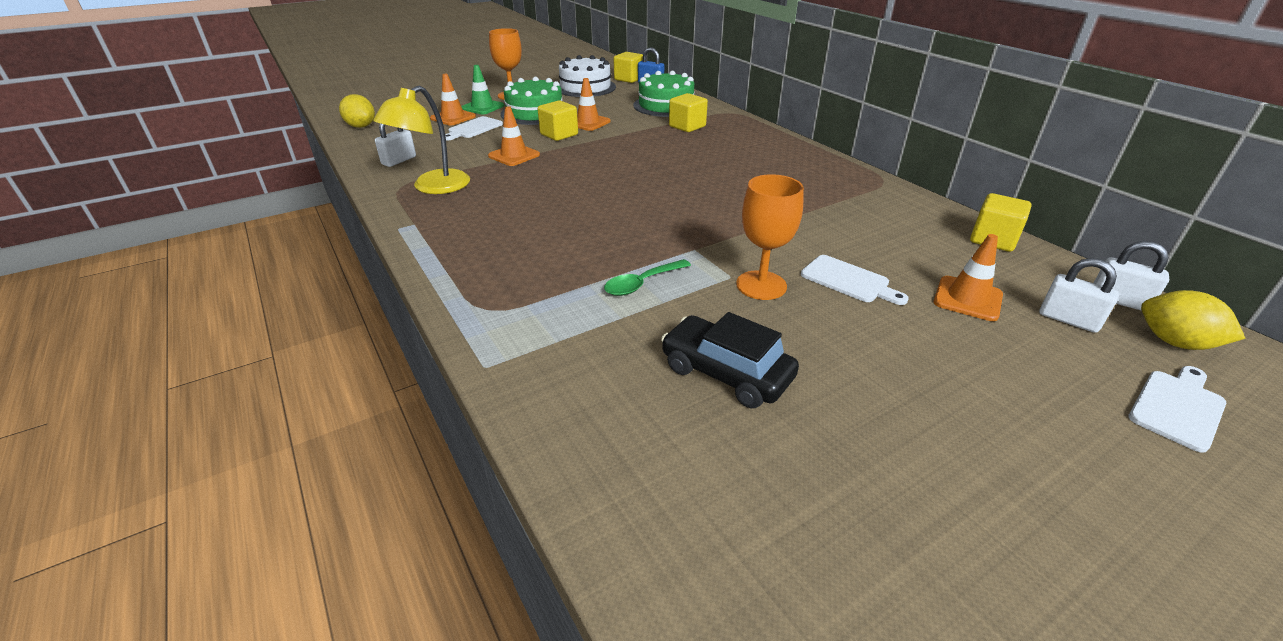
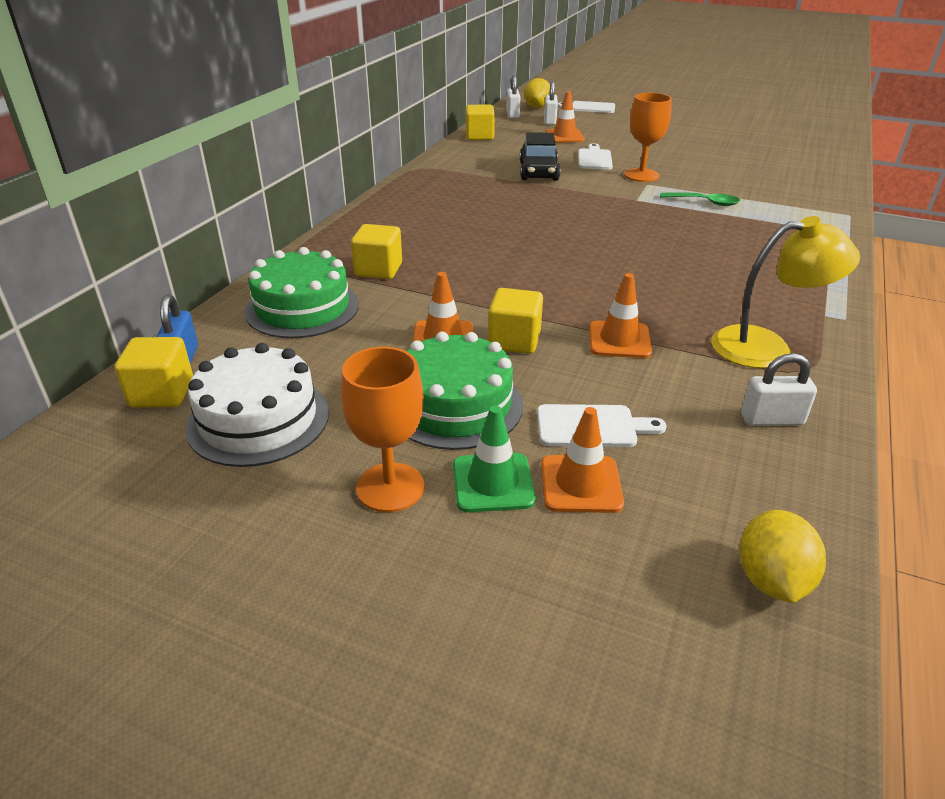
camera: 125 degrees left, 0 degrees up
black car [661,312,799,408] -> black car moved to [520,132,561,181]

